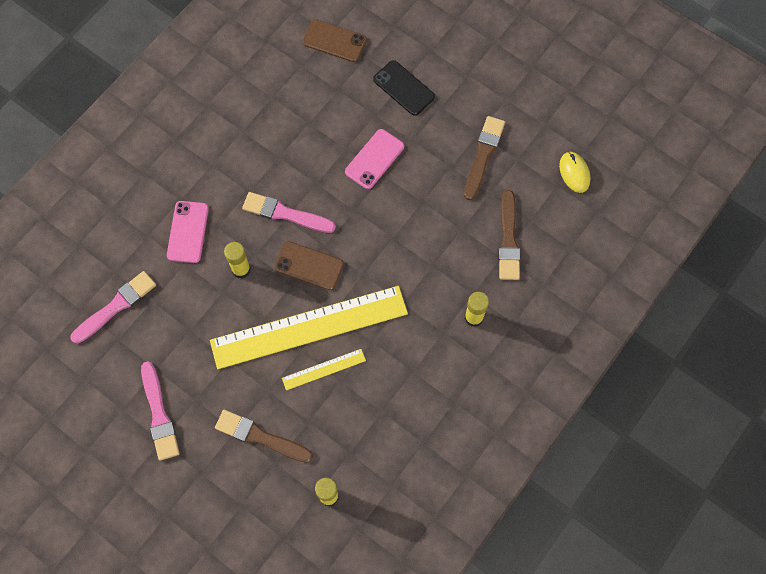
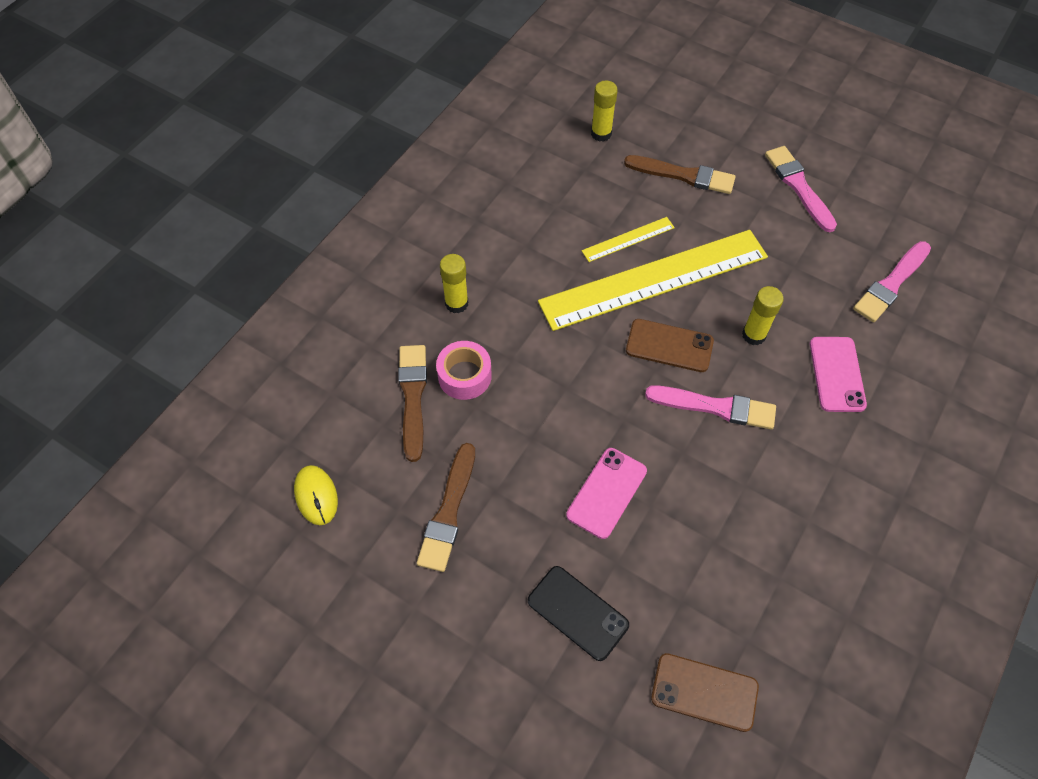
camera: 175 degrees right, 10 degrees down
none -> pink tape [436,341,492,400]

